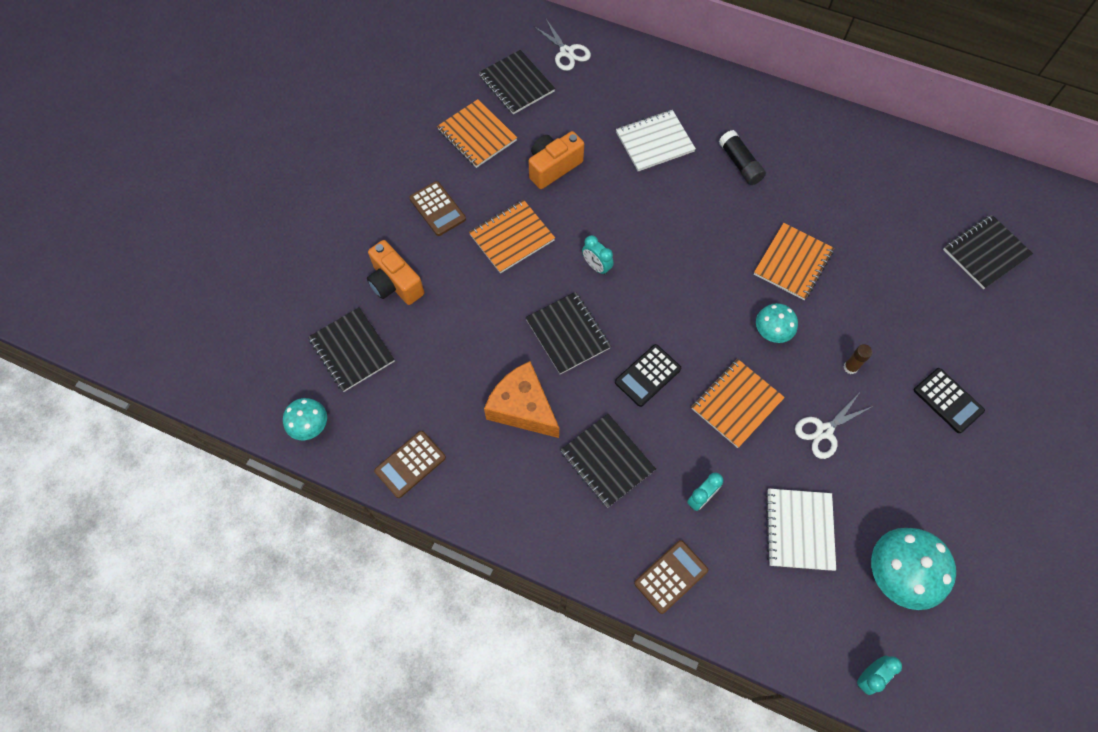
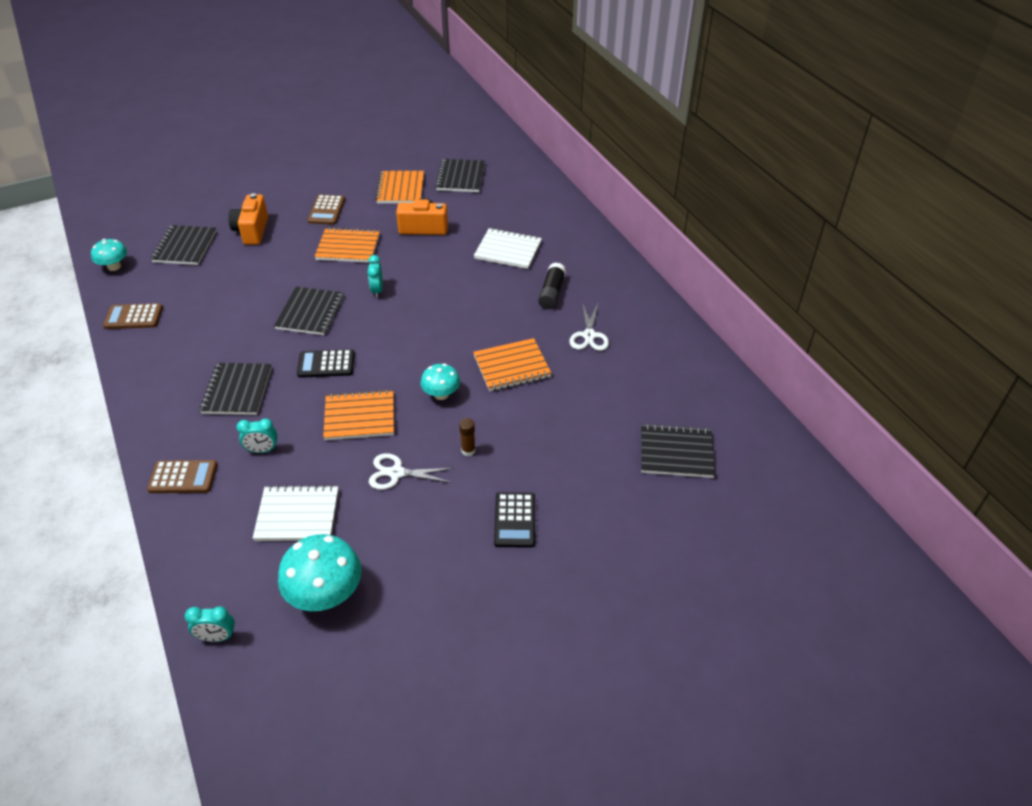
camera: 40 degrees right, 20 degrees down
orange cheese [484,361,559,438] -> none
white scissors [533,19,591,71] -> white scissors moved to [570,302,609,351]
white notebook [765,488,836,571] -> white notebook turned 45 degrees clockwise [253,485,338,541]

